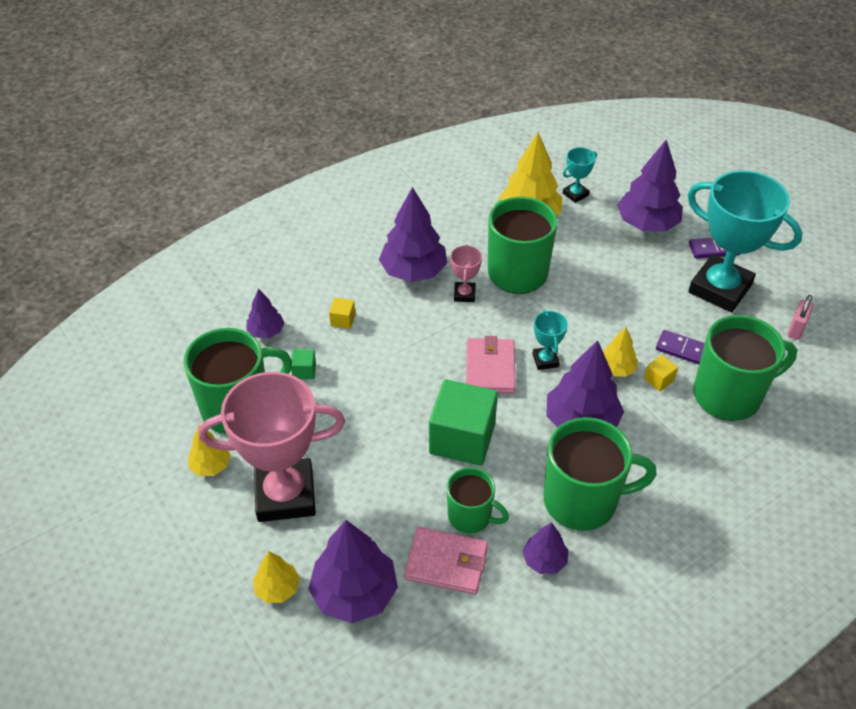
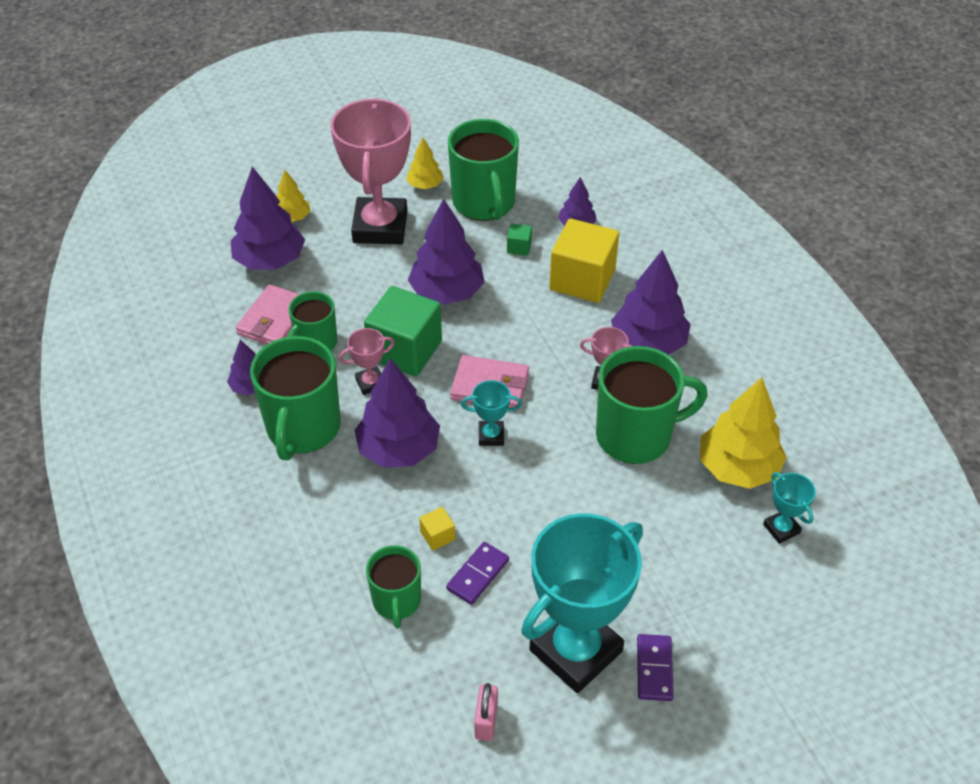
camera: 100 degrees right, 0 degrees up
yellow cube [329,298,355,329] -> yellow cube [549,218,619,303], size x2.39
yellow tree [603,327,638,377] -> none
purple tree [617,139,683,232] -> purple tree moved to [408,198,485,305]
green mug [693,315,797,421] -> green mug [366,545,421,628], size x0.59
pink padlock [787,295,814,340] -> pink padlock turned 60 degrees clockwise [474,683,498,741]
none -> pink trophy [339,328,395,395]

